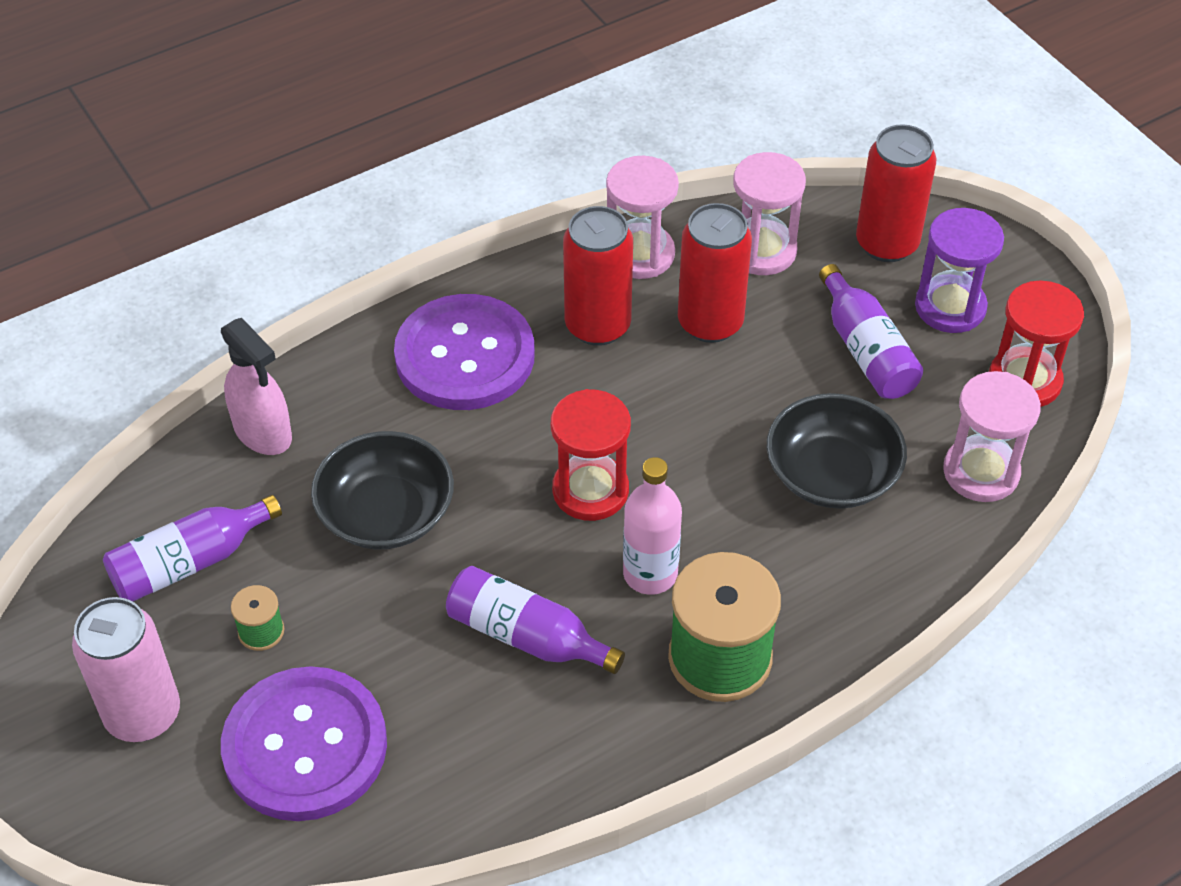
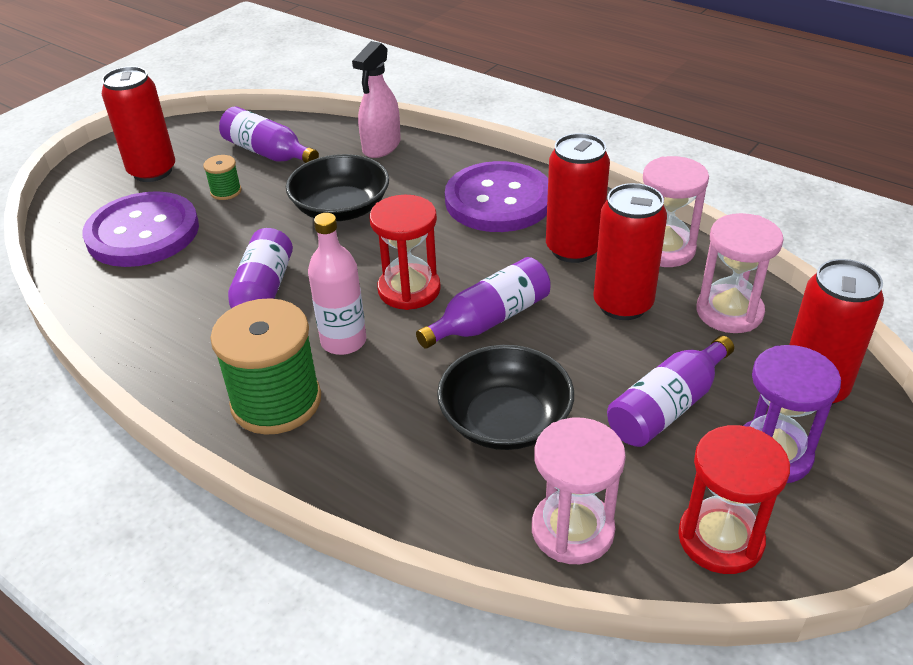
camera: 70 degrees right, 10 degrees down
pink can [72,597,180,742] -> red can [102,66,175,182]
none -> purple bottle [416,257,551,349]

